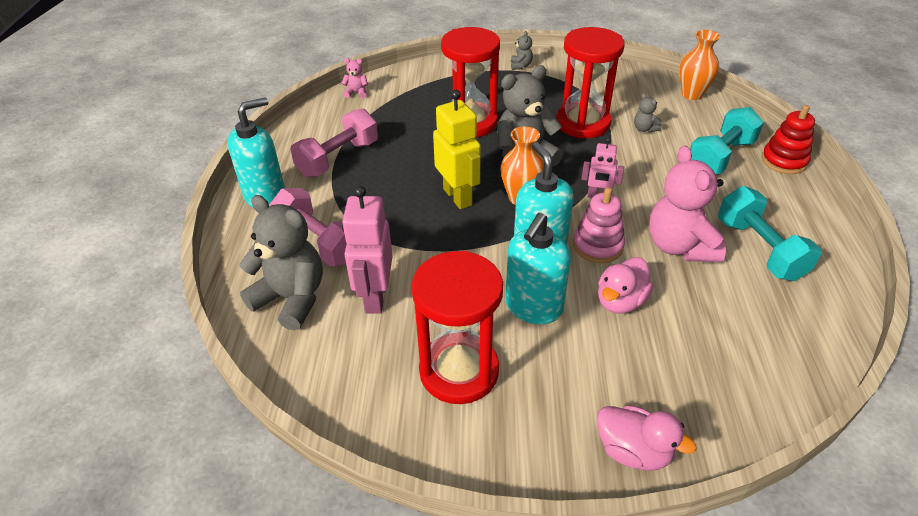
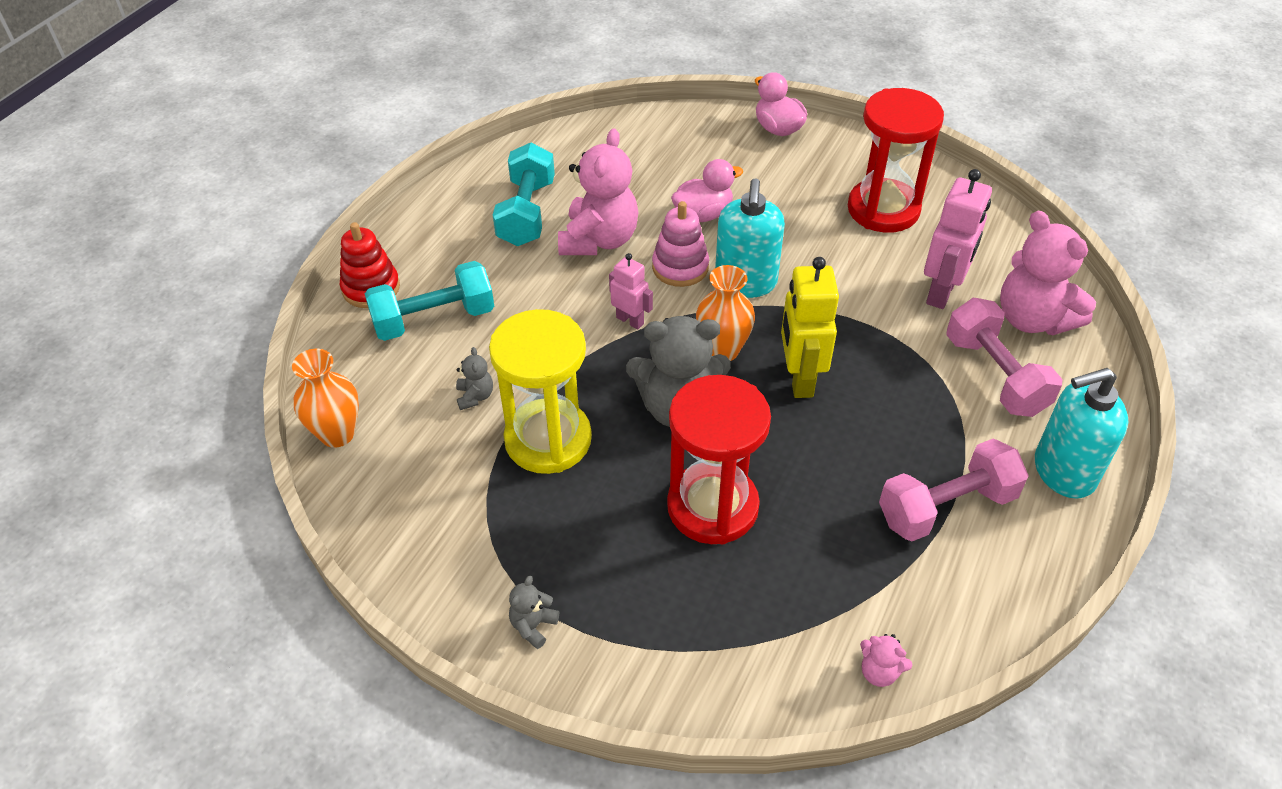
camera: 155 degrees left, 5 degrees up
grey teddy bear [239,195,323,331] -> pink teddy bear [1000,211,1096,335]
turquoise soap dispenser [505,213,571,324] -> none
red hourglass [556,27,625,138] -> yellow hourglass [489,309,592,474]

